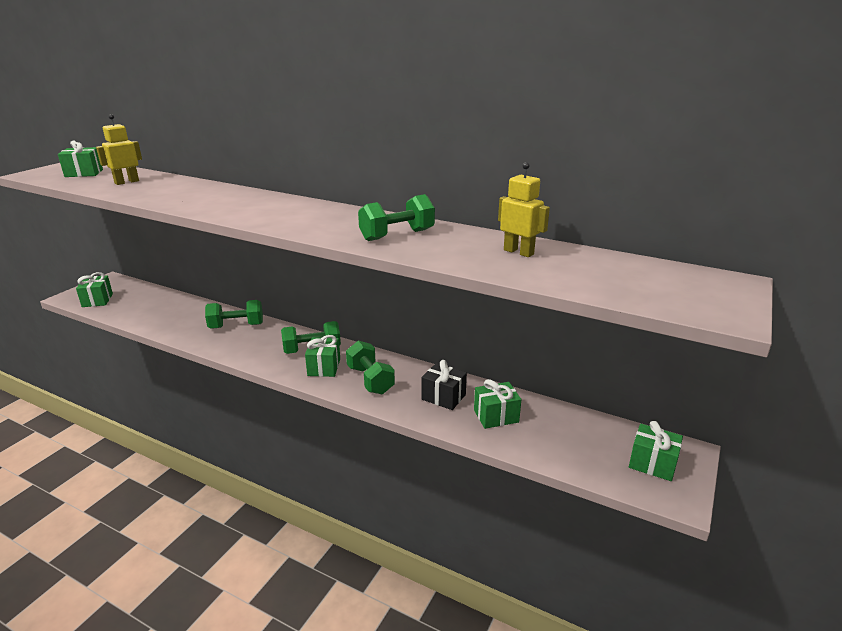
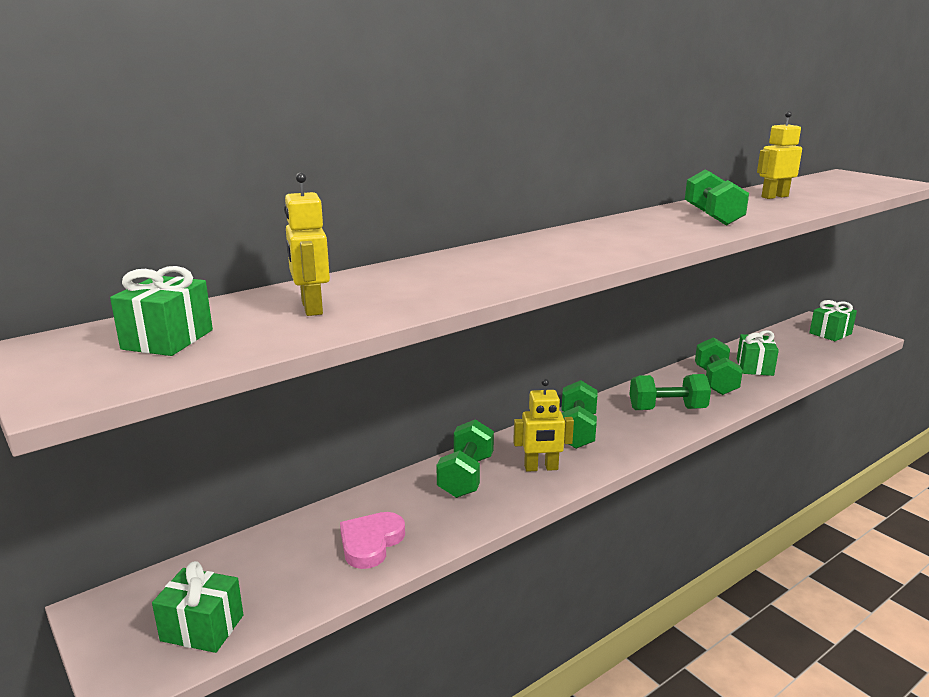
camera: 65 degrees left, 5 degrees down
green gift [305,335,340,377] -> none
black gift [422,360,467,410] -> green dumbbell [695,337,743,395]
none -> pink heart [340,512,405,569]
none -> yellow robot [513,379,574,472]

